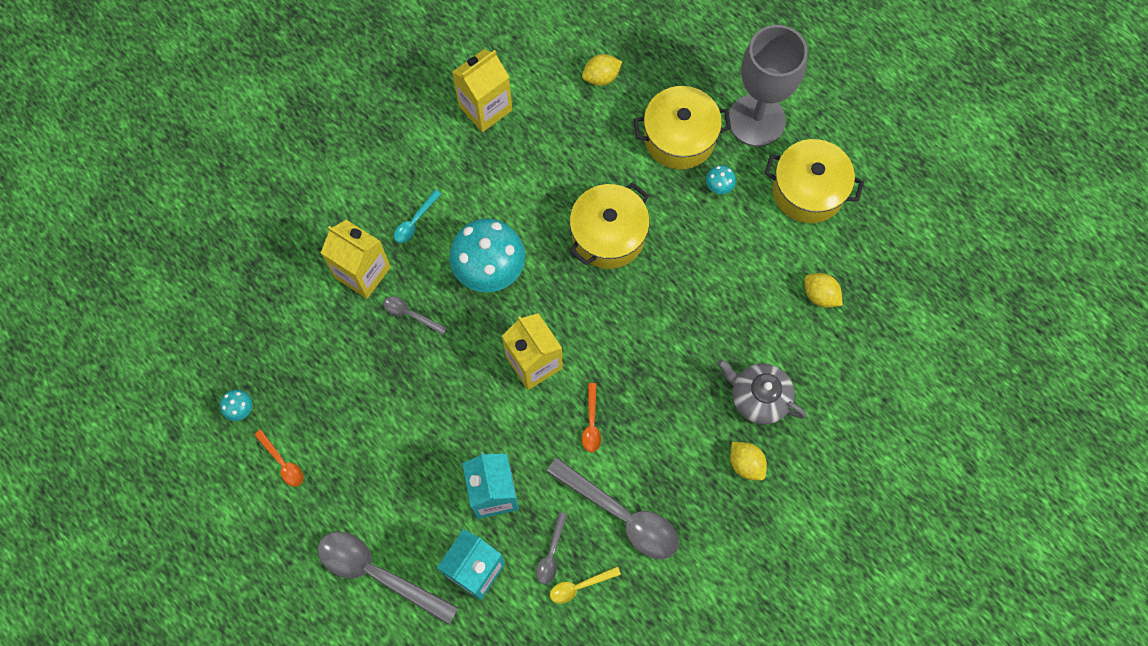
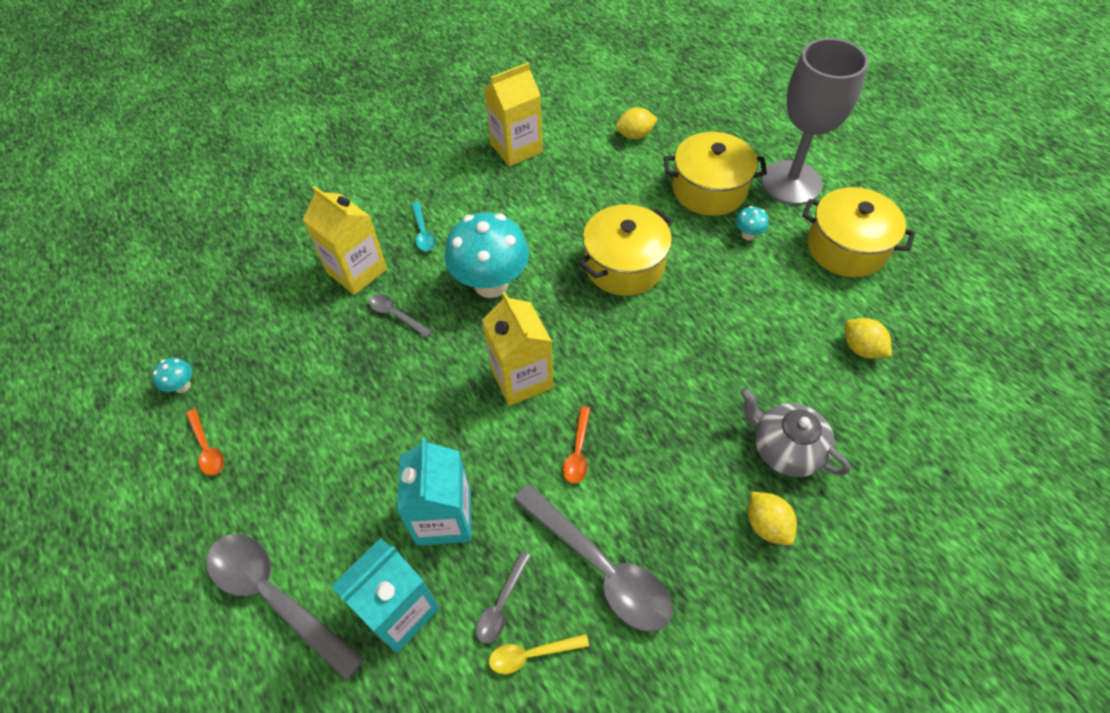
camera: 10 degrees right, 15 degrees down
turquoise spoon [394,190,441,243] -> turquoise spoon turned 60 degrees counterclockwise [411,202,436,251]

